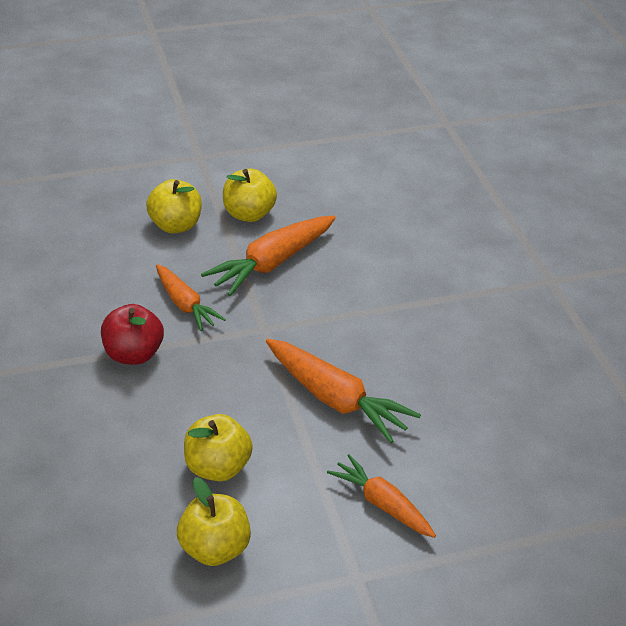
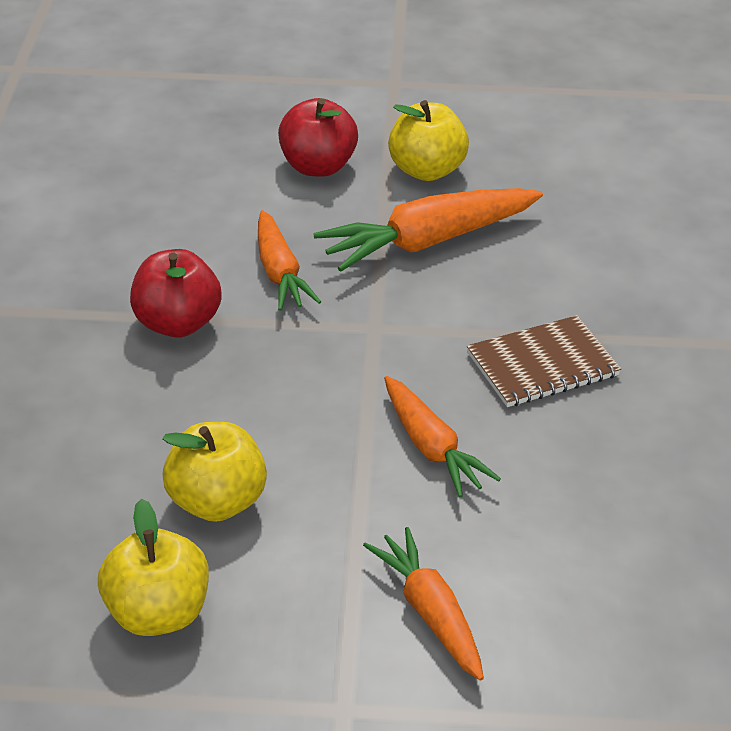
camera: 20 degrees right, 0 degrees up
yellow apple [146,179,202,233] -> red apple [278,98,358,177]
orange carrot [266,339,421,443] -> orange carrot [384,376,501,498], size x0.65
none -> brown notebook [467,315,621,407]

